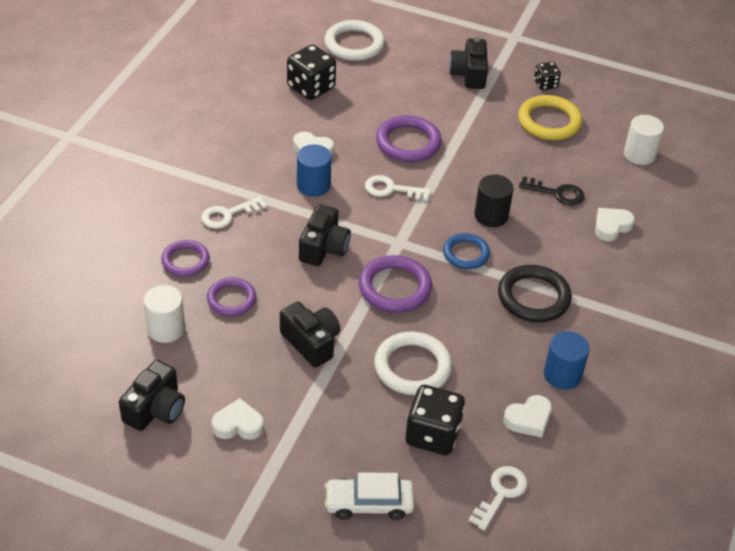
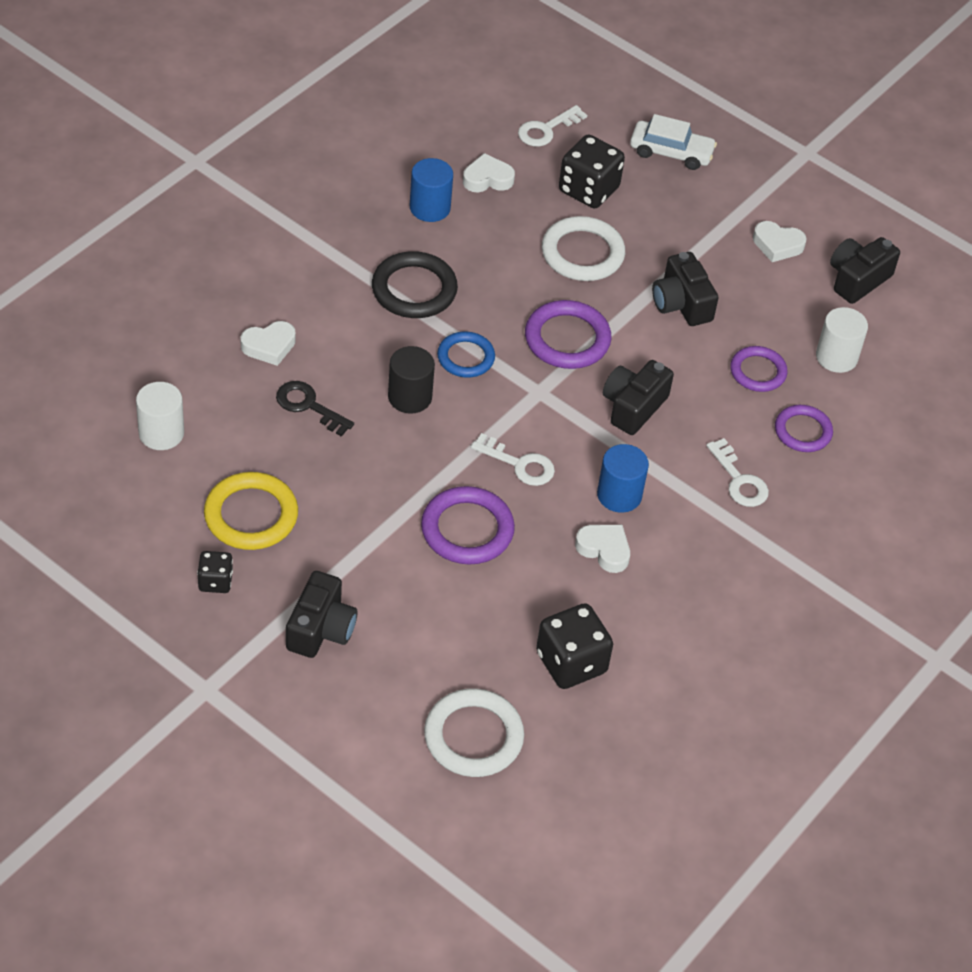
camera: 165 degrees left, 5 degrees up
white key [201,196,267,229] -> white key turned 75 degrees clockwise [706,438,769,507]

